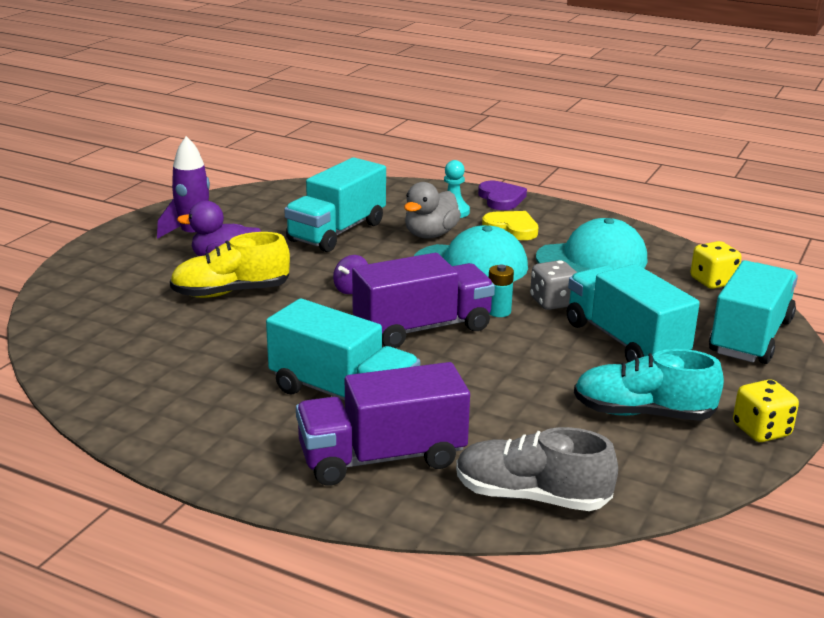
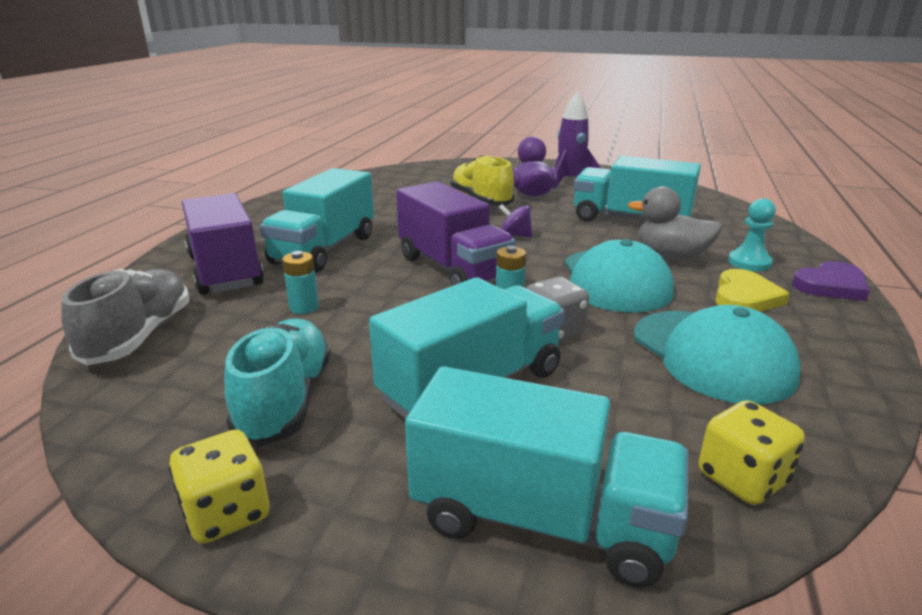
camera: 80 degrees right, 0 degrees up
none -> turquoise battery [282,251,319,314]

